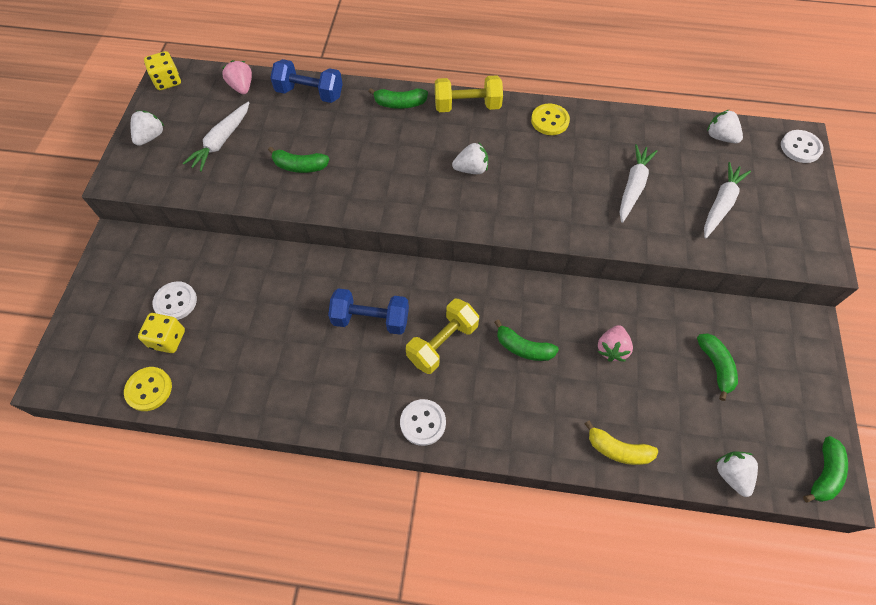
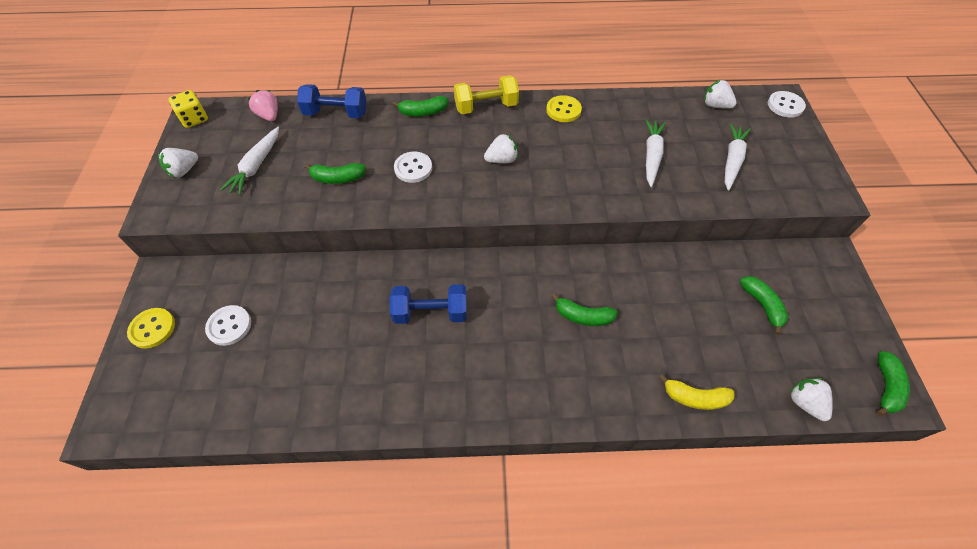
camera: 10 degrees left, 5 degrees down
yellow button [124,367,172,411] -> yellow button moved to [127,308,175,349]
white strawberry [131,111,164,146] -> white strawberry turned 150 degrees counterclockwise [158,148,198,178]
yellow dice [138,313,185,353] -> none
white button [400,399,446,446] -> white button moved to [394,152,432,183]
yellow dumbbell [406,299,479,374] -> none
pink strawberry [598,325,633,362] -> none

